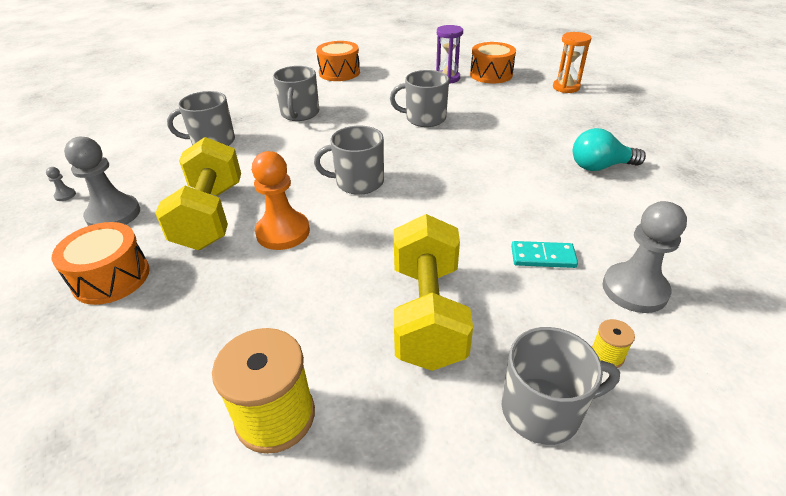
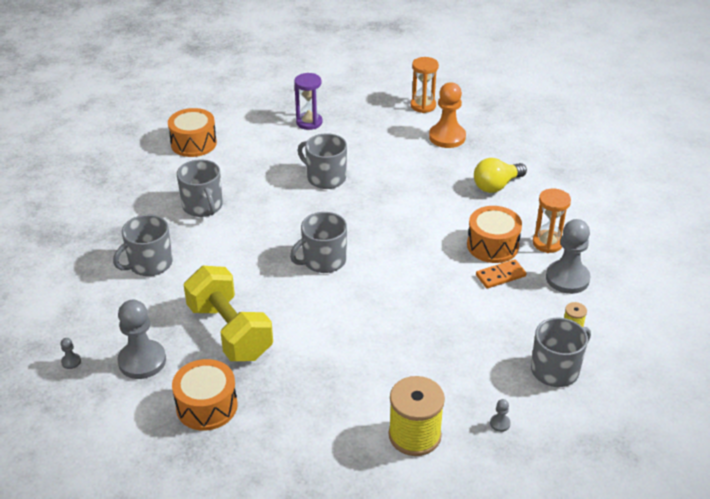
camera: 30 degrees left, 0 degrees up
orange pawn [252,151,310,250] -> orange pawn moved to [429,82,466,148]
grey mug [390,70,449,127] -> grey mug turned 60 degrees clockwise [298,133,347,189]
yellow dumbbell [394,214,473,371] -> none
orange drum [470,42,516,83] -> orange drum moved to [467,206,522,263]
turquoise domino [511,241,578,268] -> orange domino [476,259,527,289]
turquoise light bulb [573,128,646,171] -> yellow light bulb [474,158,527,193]
none -> grey pawn [490,399,511,432]
none -> orange hourglass [533,189,571,253]

